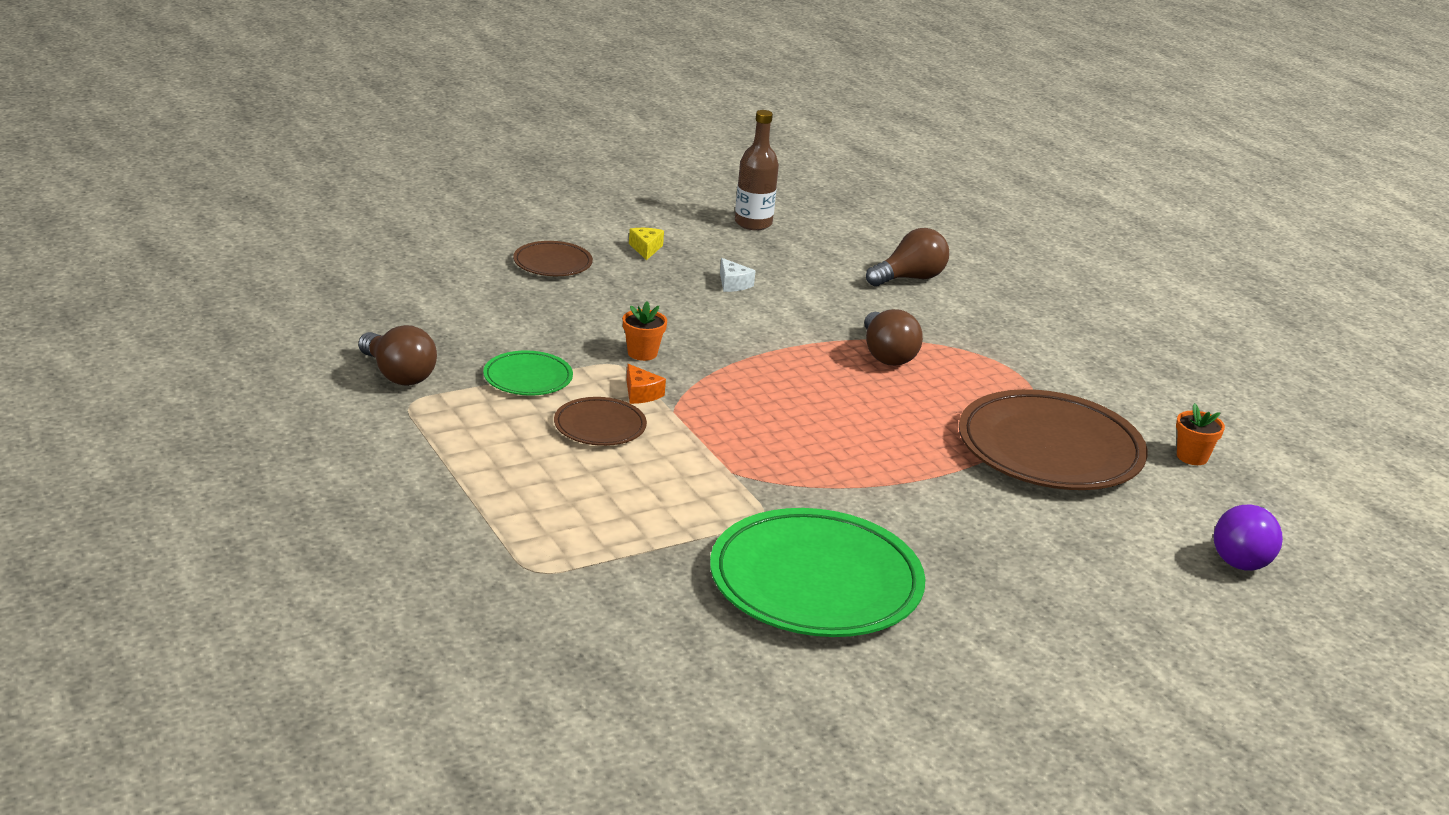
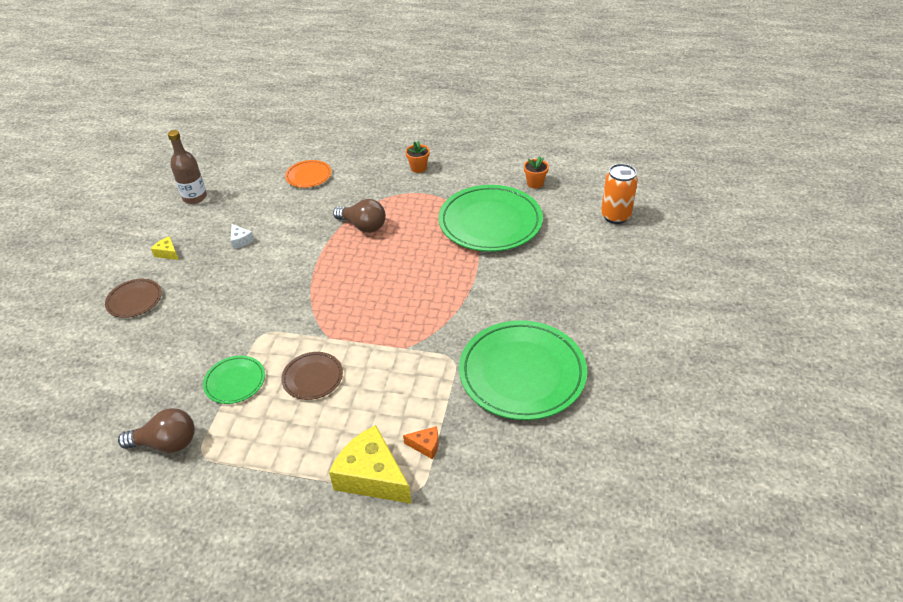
camera: 45 degrees left, 15 degrees up
orange flower pot [623,301,667,361] -> orange flower pot moved to [405,141,429,173]
orange cheese [626,364,666,404] -> orange cheese moved to [403,426,439,459]
white cheese [720,258,755,292] -> white cheese turned 45 degrees clockwise [231,224,254,249]
brown light bulb [866,228,949,287] -> orange plate [285,160,332,188]
brown plate [959,389,1148,490] -> green plate [439,185,543,252]
purple light bulb [1214,505,1283,571] -> orange can [601,164,638,224]
none -> yellow cheese [329,425,412,504]

